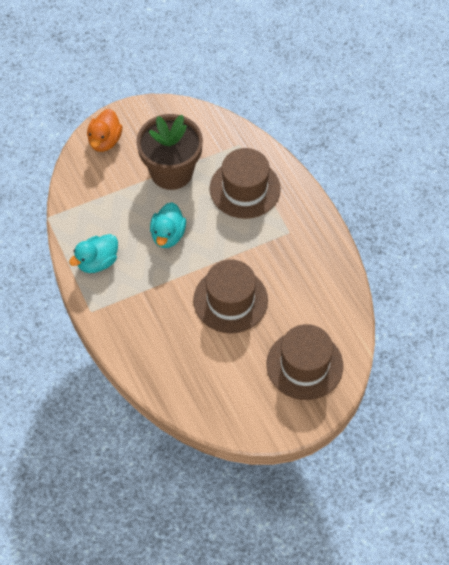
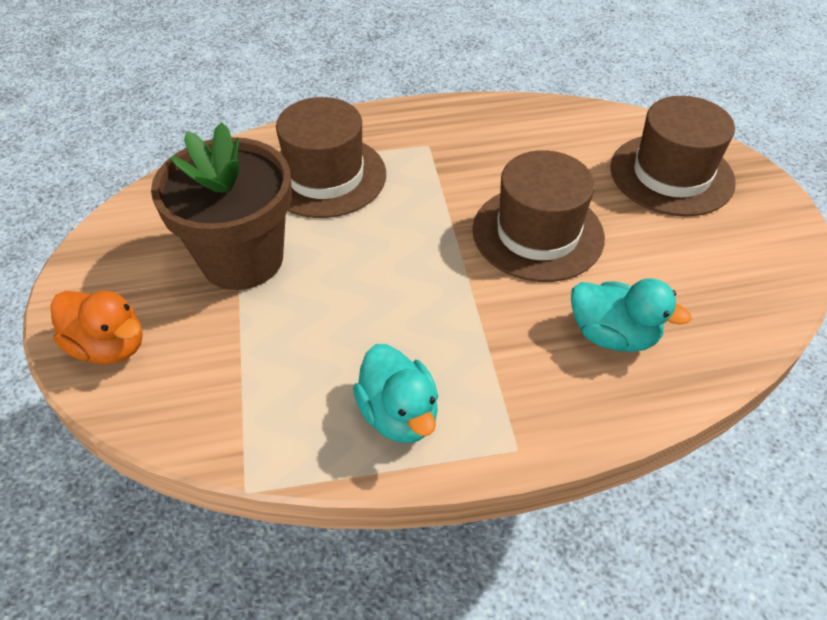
camera: 75 degrees left, 10 degrees down
turquoise duck [150,202,186,248] -> turquoise duck moved to [571,278,692,352]

